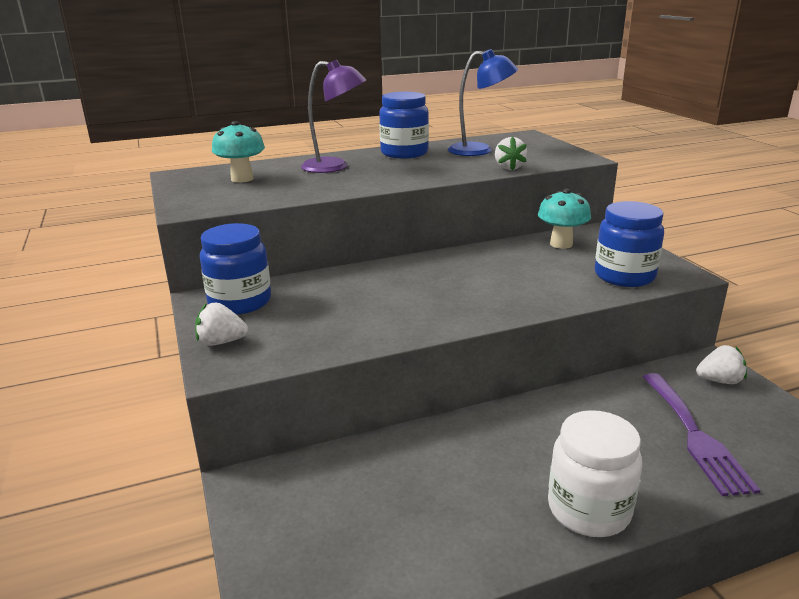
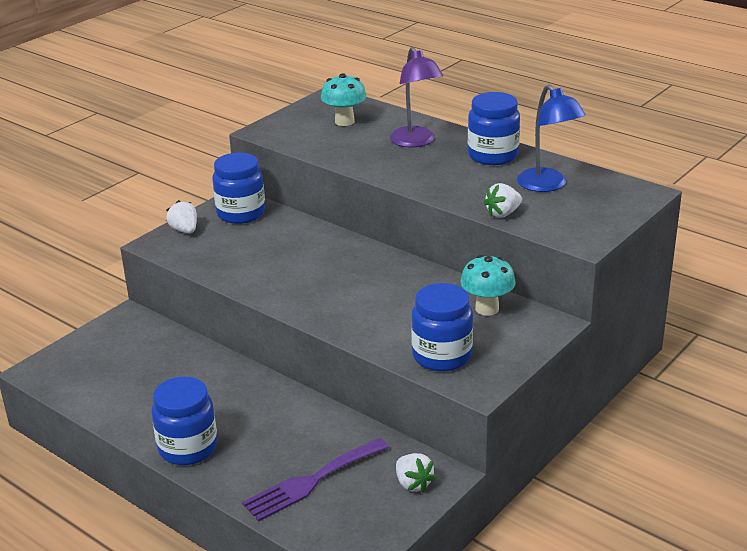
camera: 60 degrees right, 5 degrees up
white jar [548,410,642,537] -> blue jar [151,377,218,465]

